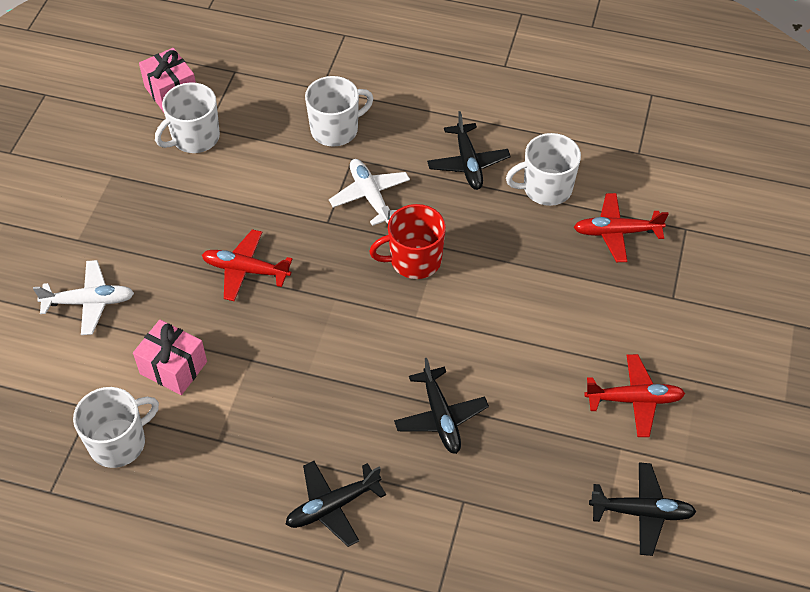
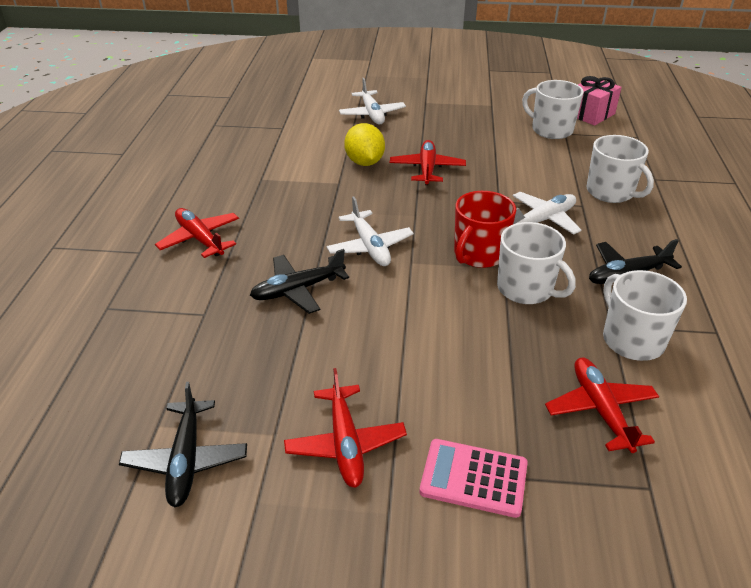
camera: 80 degrees right, 15 degrees down
white mug [73,387,159,468] -> white mug moved to [497,222,576,304]
pink gift [133,320,207,395] -> none
black plane [286,461,386,547] -> red plane [155,208,239,258]
red mug [369,204,446,279] -> red mug turned 120 degrees counterclockwise [454,191,516,268]
none -> white plane [327,197,414,266]
none -> yellow lemon [344,123,385,166]
none -> pink calculator [420,439,528,518]

